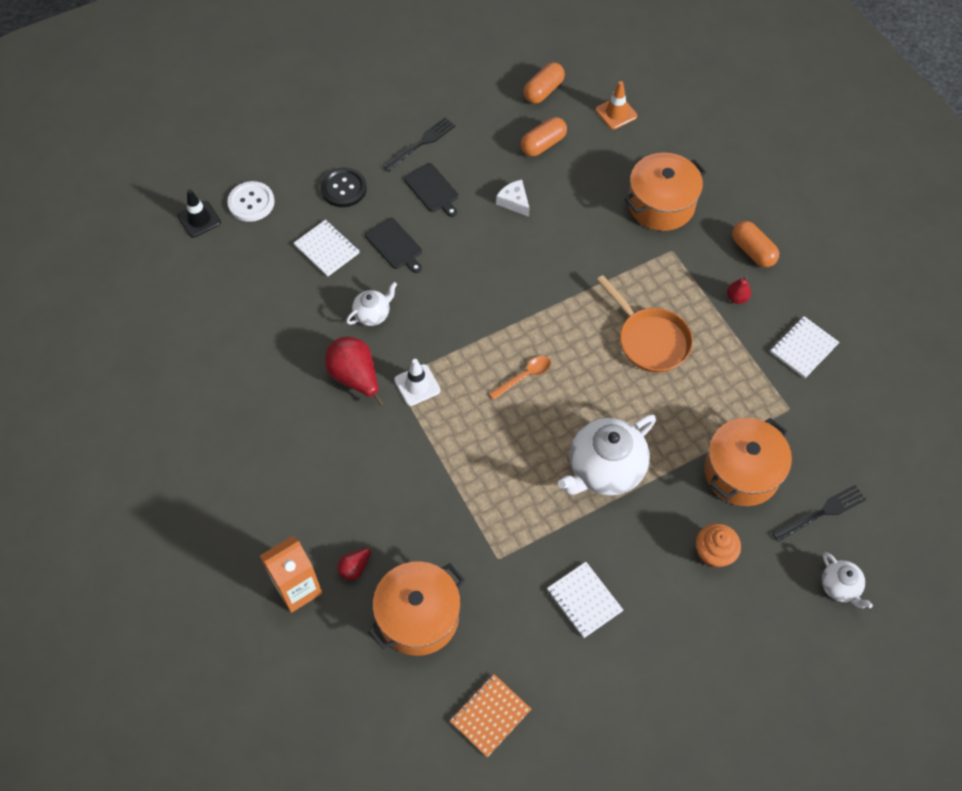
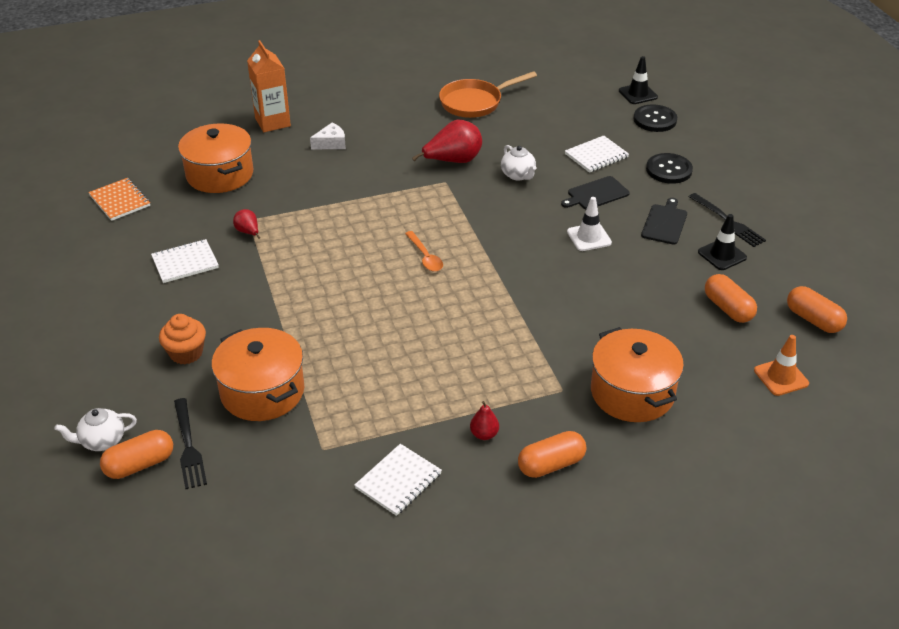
camera: 100 degrees right, 20 degrees down
white button [227,181,275,222] -> black button [634,104,677,132]
red pear [337,545,375,580] -> red pear moved to [233,209,260,239]
white traffic cone [394,359,440,406] -> white traffic cone moved to [567,197,612,251]
black cutting board [404,163,458,217] -> black cutting board turned 135 degrees clockwise [641,198,687,245]
white cheese [496,180,530,217] -> white cheese moved to [310,122,346,149]
white teapot [558,415,656,496] -> none
orange pan [597,275,693,373] -> orange pan moved to [439,71,537,118]
white notebook [770,316,839,378] -> white notebook turned 75 degrees clockwise [354,444,442,516]
none -> orange capsule [100,430,173,479]
none -> black traffic cone [698,214,747,270]

